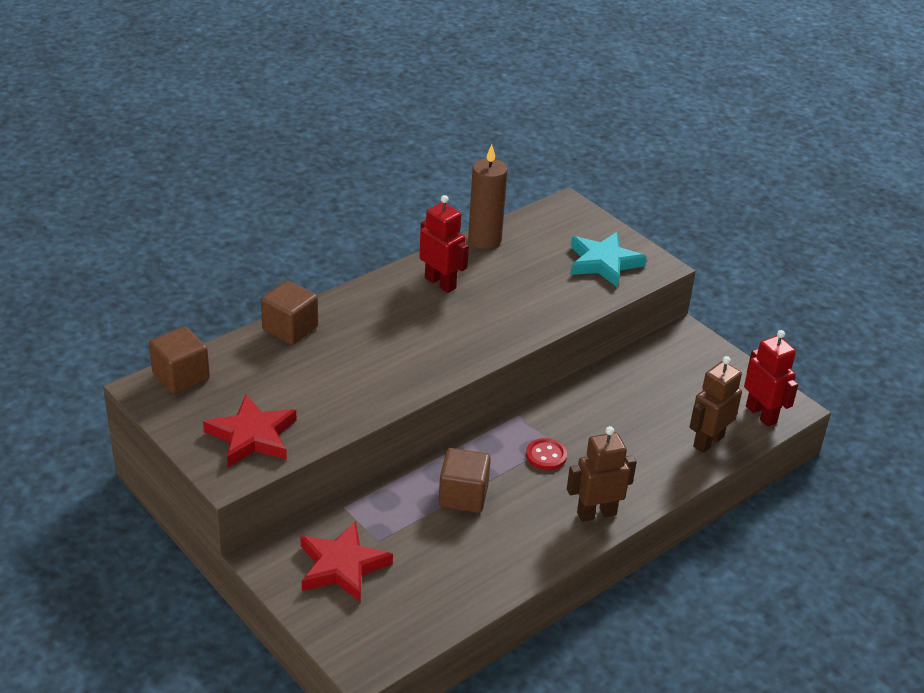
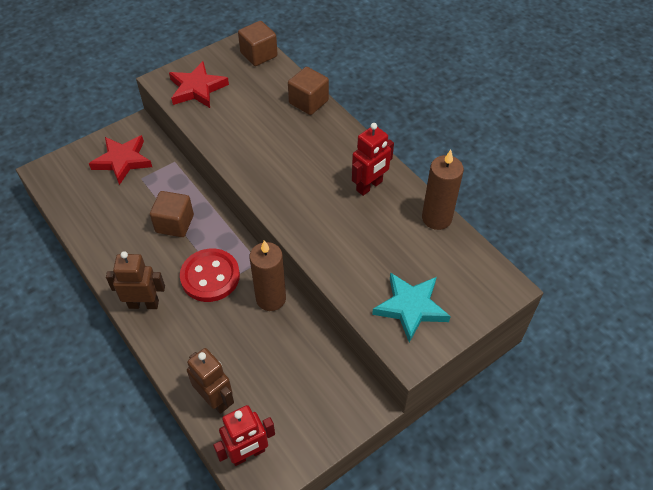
camera: 95 degrees right, 15 degrees up
red button [526,438,567,470] -> red button [180,248,240,302], size x1.85
brown robot [567,426,636,522] -> brown robot turned 75 degrees counterclockwise [106,251,165,309]
none -> brown candle [250,240,286,311]

